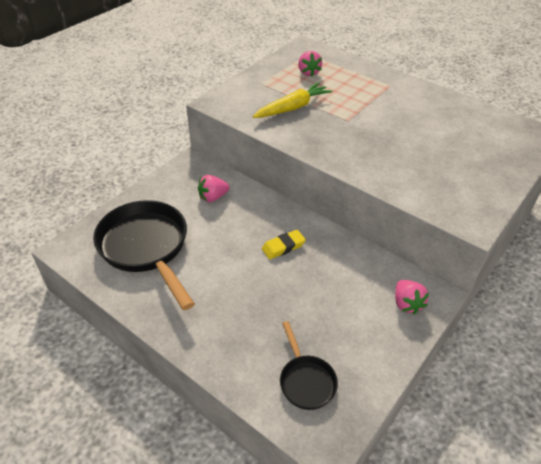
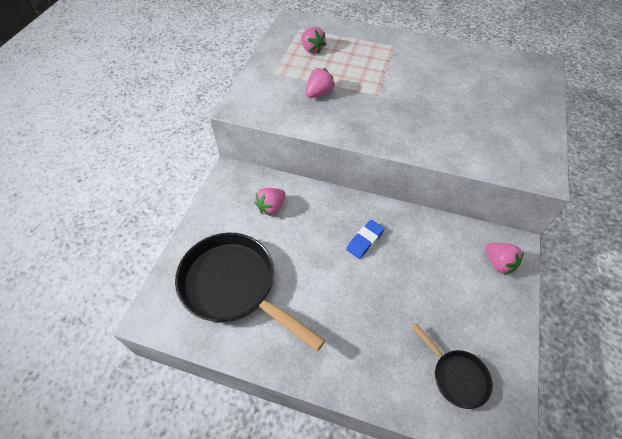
camera: 20 degrees left, 10 degrees up
yellow carrot [253,82,333,118] -> pink strawberry [305,68,335,98]
yellow eraser [262,230,306,259] -> blue eraser [346,220,384,259]

